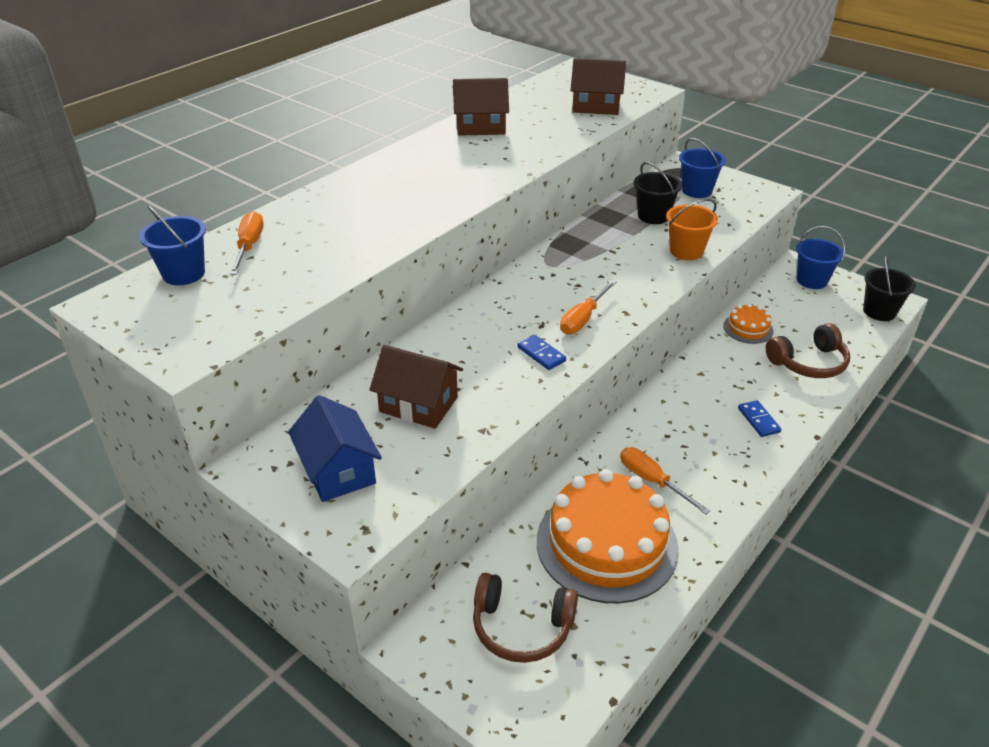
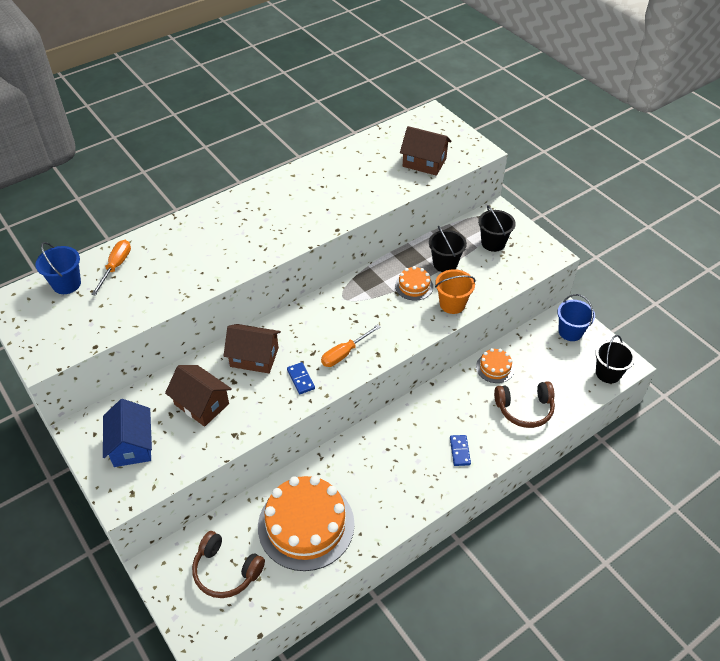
camera: 15 degrees right, 10 degrees up
brown house [453,78,509,136] -> brown house moved to [224,324,281,373]
orange screwdriver [620,447,710,514] -> none
blue bucket [679,138,726,198] -> black bucket [478,205,516,252]
none -> orange cake [395,266,433,301]

